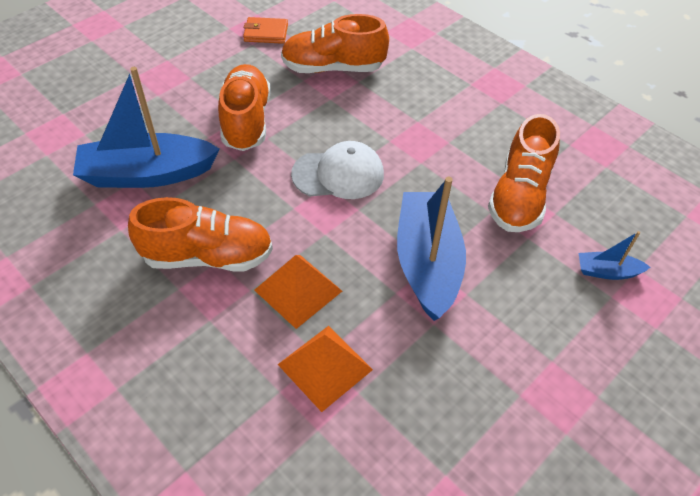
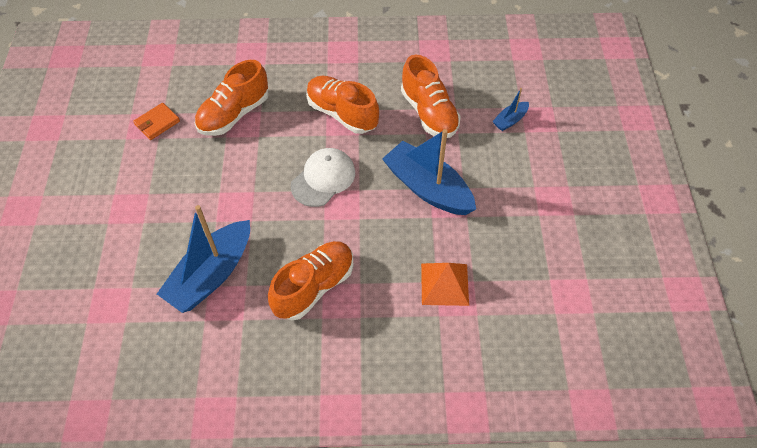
camera: 45 degrees left, 5 degrees up
orange shoe [218,64,271,151] -> orange shoe moved to [306,76,379,134]
orange pyramid [254,255,342,329] -> none

